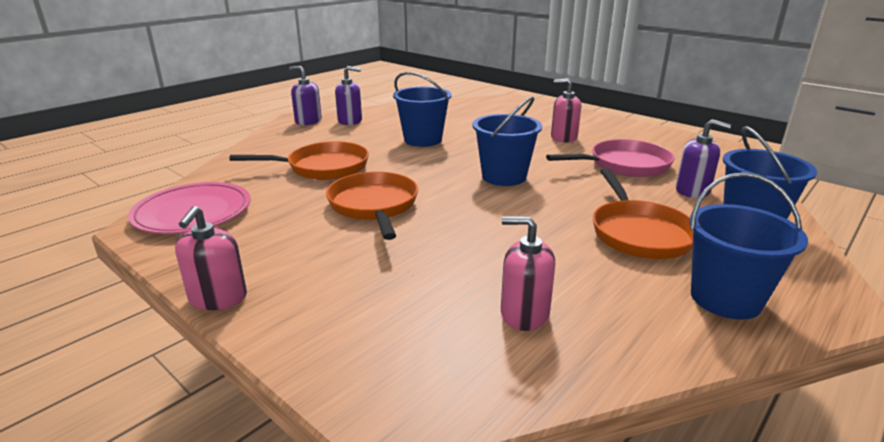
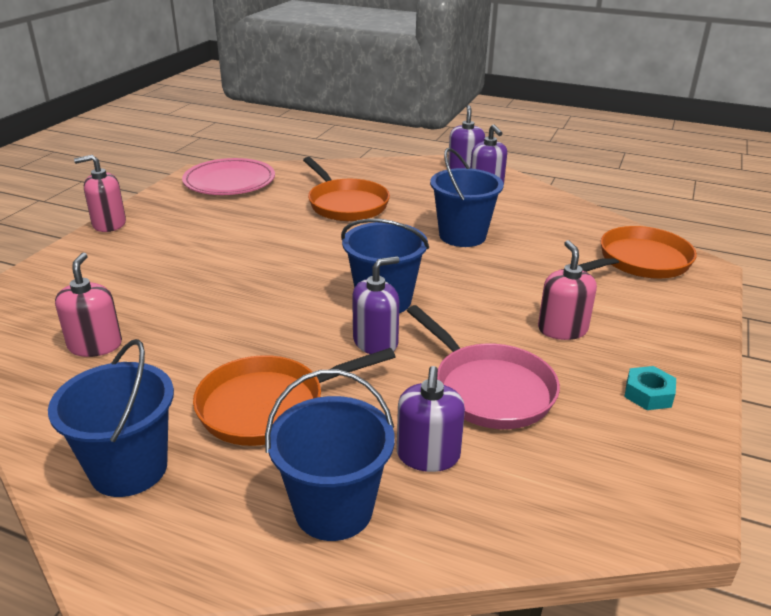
camera: 70 degrees right, 5 degrees up
orange pan [326,172,418,240] -> orange pan moved to [579,226,697,279]
none -> purple soap dispenser [352,256,400,354]
none -> turquoise nut [624,366,676,410]

